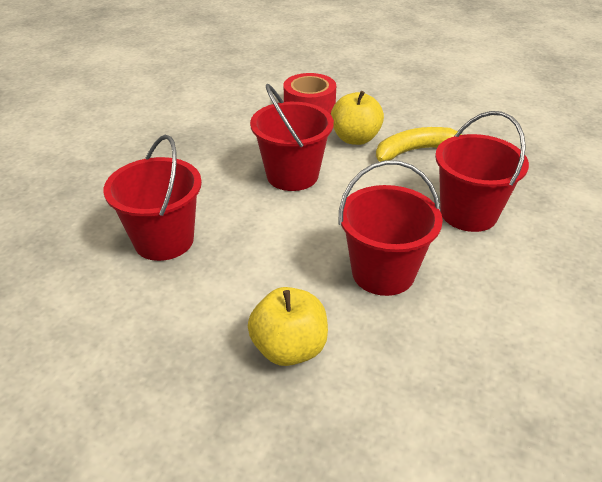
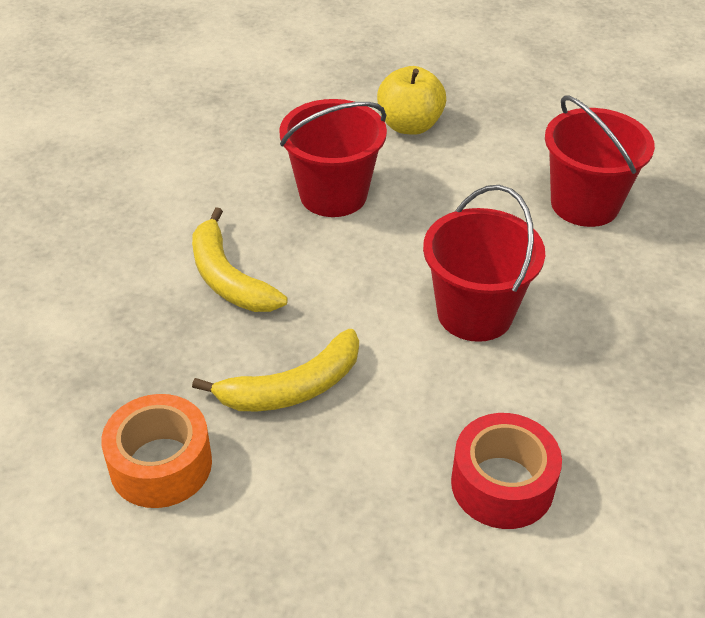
camera: 170 degrees right, 5 degrees up
yellow apple [331,91,384,145] -> none
red bucket [435,111,529,232] -> yellow banana [192,207,288,312]
none -> orange tape [101,394,212,508]

